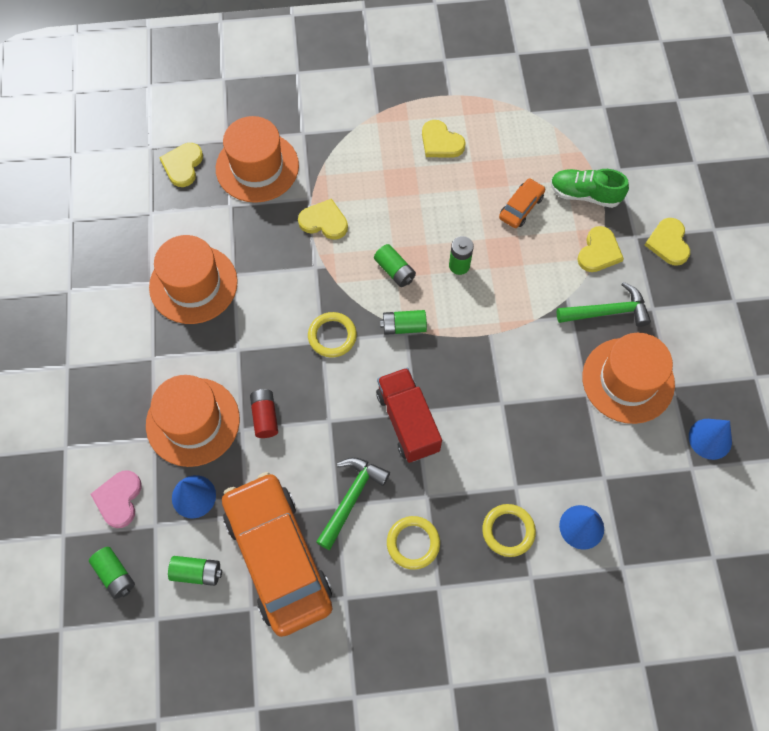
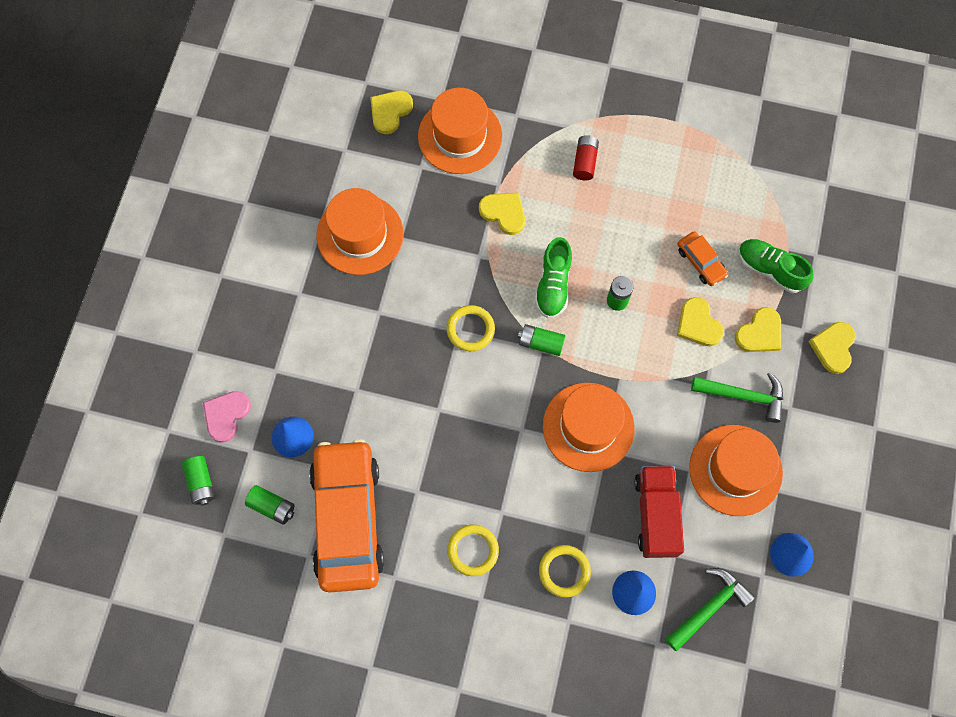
camera: 20 degrees right, 5 degrees up
orange hat [146,375,240,467] -> orange hat moved to [543,382,635,472]
red battery [250,389,278,438] -> red battery moved to [573,135,599,180]
green hammer [316,457,390,550] -> green hammer moved to [665,568,755,652]
green battery [374,244,416,287] -> green shoe [535,237,572,318]
red truck [376,368,442,463] -> red truck moved to [634,466,684,558]
yellow heart [422,120,466,158] -> yellow heart moved to [677,297,724,346]
orange car [499,178,545,228] -> orange car turned 90 degrees clockwise [677,231,728,286]

